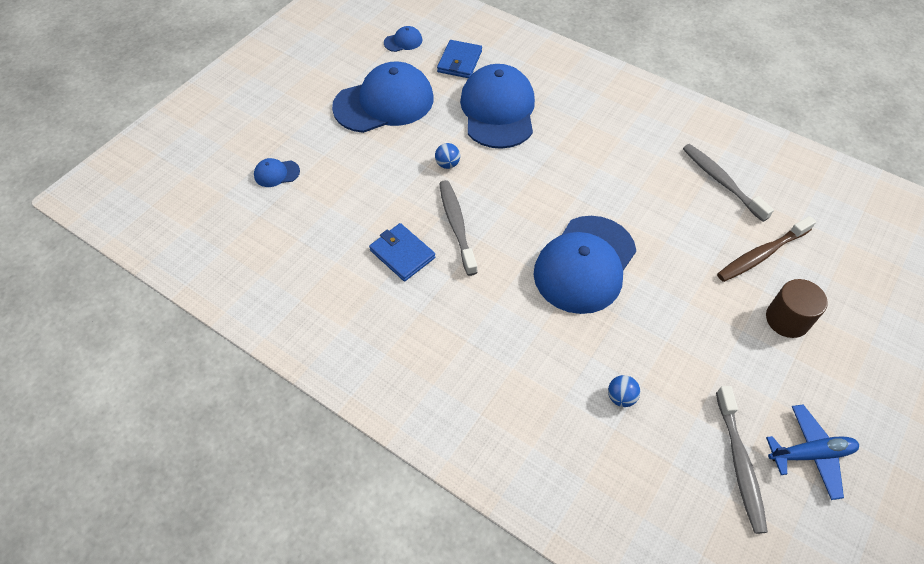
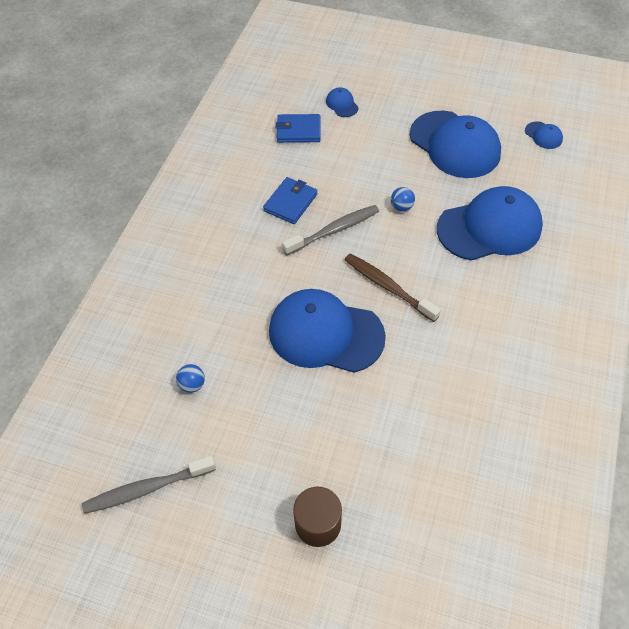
camera: 75 degrees right, 0 degrees up
blue wallet [437,40,482,78] -> blue wallet moved to [276,114,320,143]
grey toothbrush [683,144,774,222] -> none
brown toothbrush [717,216,816,282] -> brown toothbrush moved to [345,254,441,322]
blue plane [766,404,859,500] -> none

